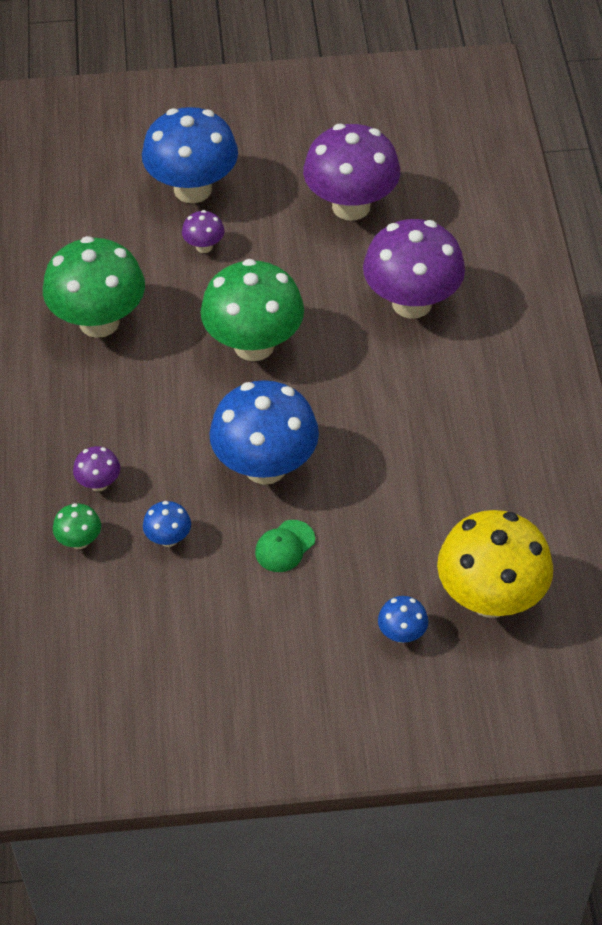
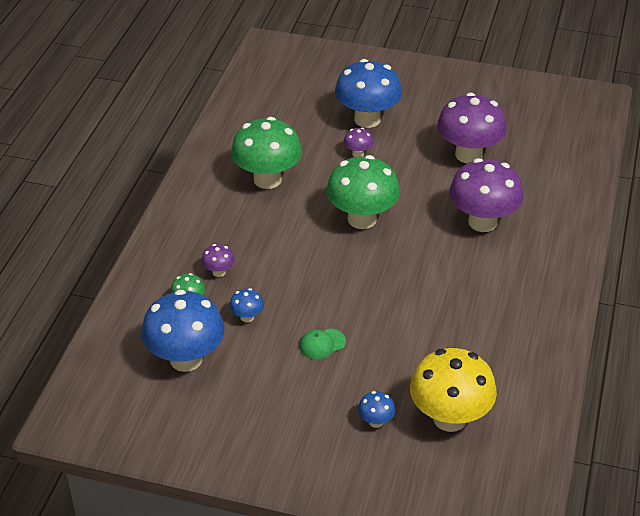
camera: 20 degrees right, 10 degrees down
blue mushroom [209,380,319,485] -> blue mushroom moved to [141,290,225,372]

